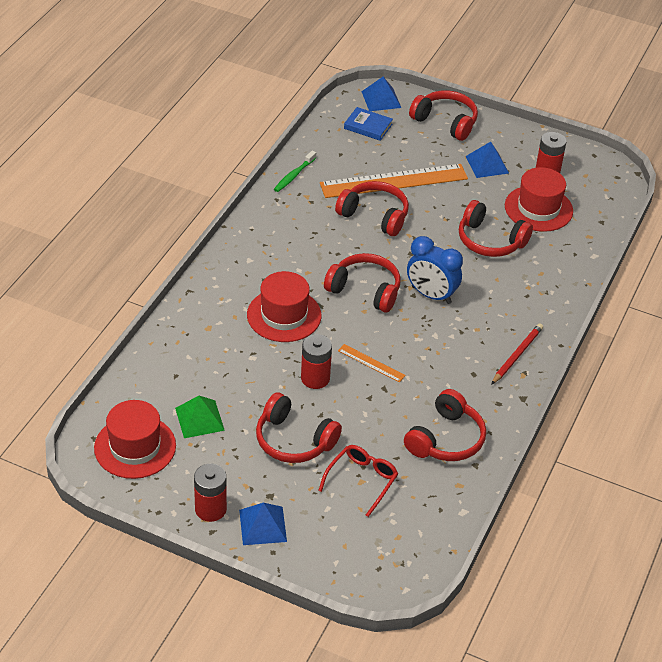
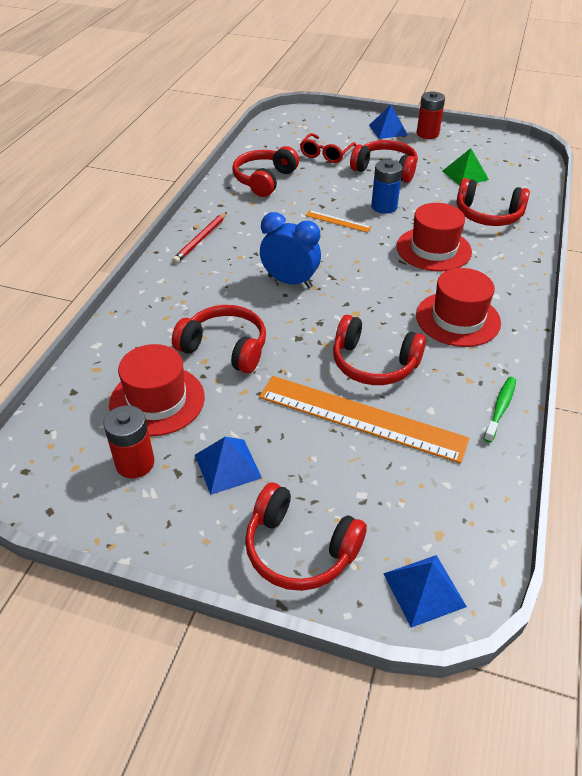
camera: 175 degrees right, 0 degrees up
red hat [94,400,176,479] -> red hat moved to [416,268,501,347]
red battery [301,334,332,389] -> blue battery [371,160,402,214]
orange ruler [320,164,468,198] -> orange ruler turned 45 degrees clockwise [259,376,470,464]
red headphones [324,253,401,312] -> red headphones moved to [456,178,530,226]
blue book [344,107,393,141] -> none

